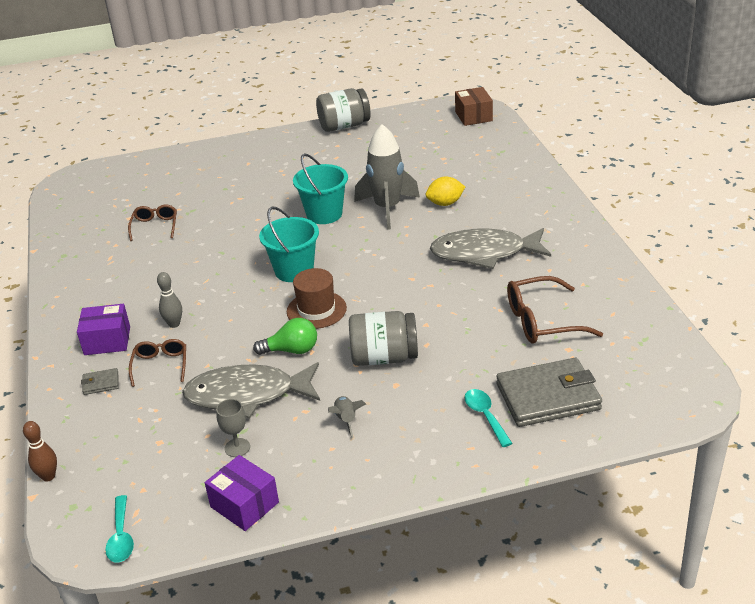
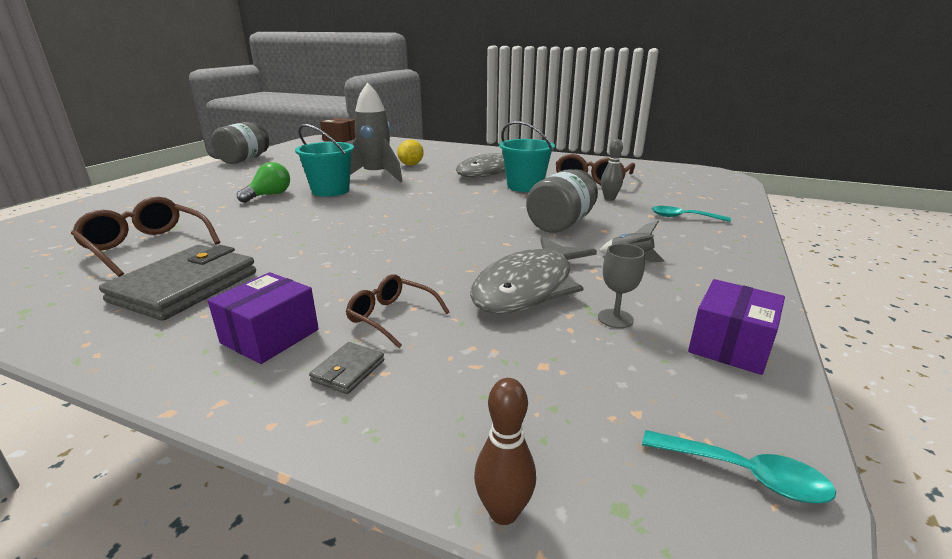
camera: 55 degrees left, 10 degrees down
brown glasses [128,205,177,241] -> brown glasses [71,197,221,277], size x1.63
grey bowling pin [157,272,182,328] -> grey bowling pin moved to [601,139,623,200]
purple box [205,455,279,531] -> purple box turned 45 degrees counterclockwise [688,279,785,375]
green light bulb [253,318,317,355] -> green light bulb moved to [237,162,290,203]
turquoise bucket [259,207,319,282] -> turquoise bucket moved to [499,121,555,192]
brown hat [287,268,347,329] -> none
grey wallet [496,358,602,427] -> grey wallet moved to [99,245,256,321]

